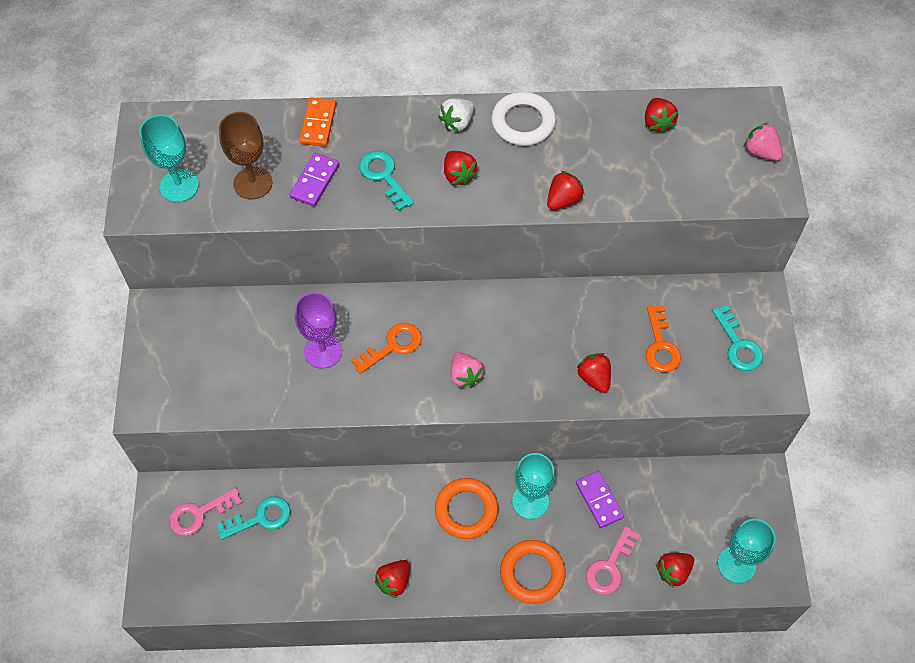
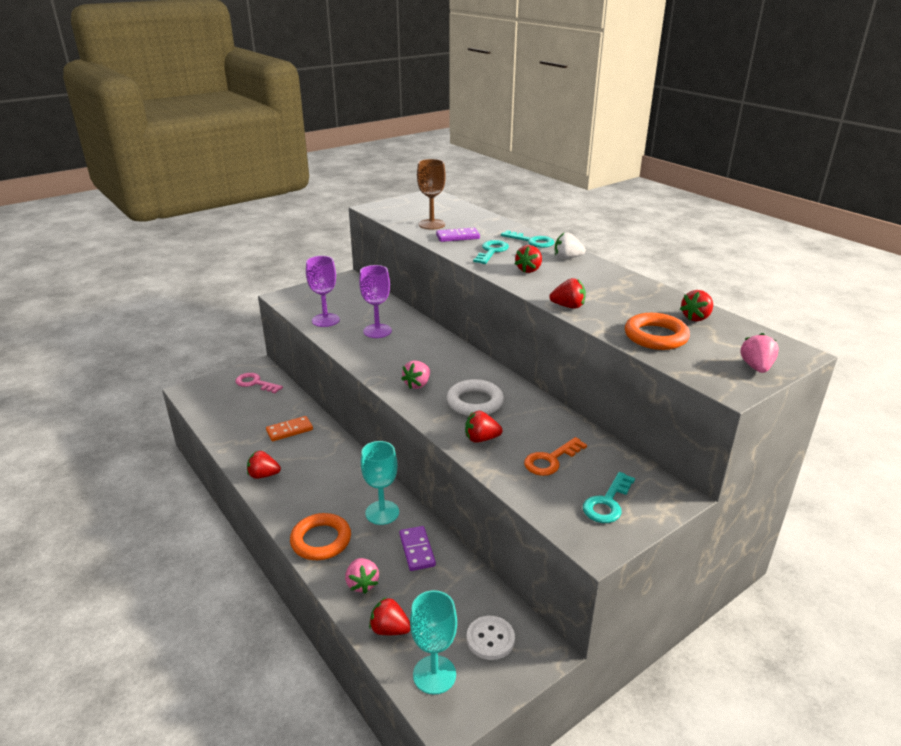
camera: 55 degrees right, 30 degrees down
turquoise goblet [139,115,199,202] -> none
turquoise key [217,496,291,540] -> turquoise key moved to [501,230,555,248]
orange domino [299,97,336,146] -> orange domino moved to [266,416,313,441]
orange key [351,323,422,374] -> none
orange ring [435,478,498,539] -> orange ring moved to [625,313,690,350]
white ring [491,92,556,146] -> white ring moved to [447,379,504,416]
purple domino [576,471,624,528] -> purple domino turned 45 degrees counterclockwise [399,526,436,571]
red strawberry [577,353,611,393] -> red strawberry turned 120 degrees counterclockwise [465,411,503,443]
pink key [586,526,640,595] -> pink strawberry [345,558,379,594]
none -> purple goblet [306,256,340,327]
none -> white button [467,616,515,660]

